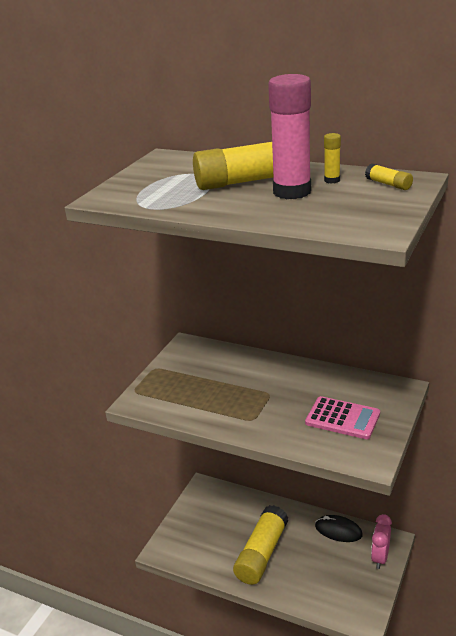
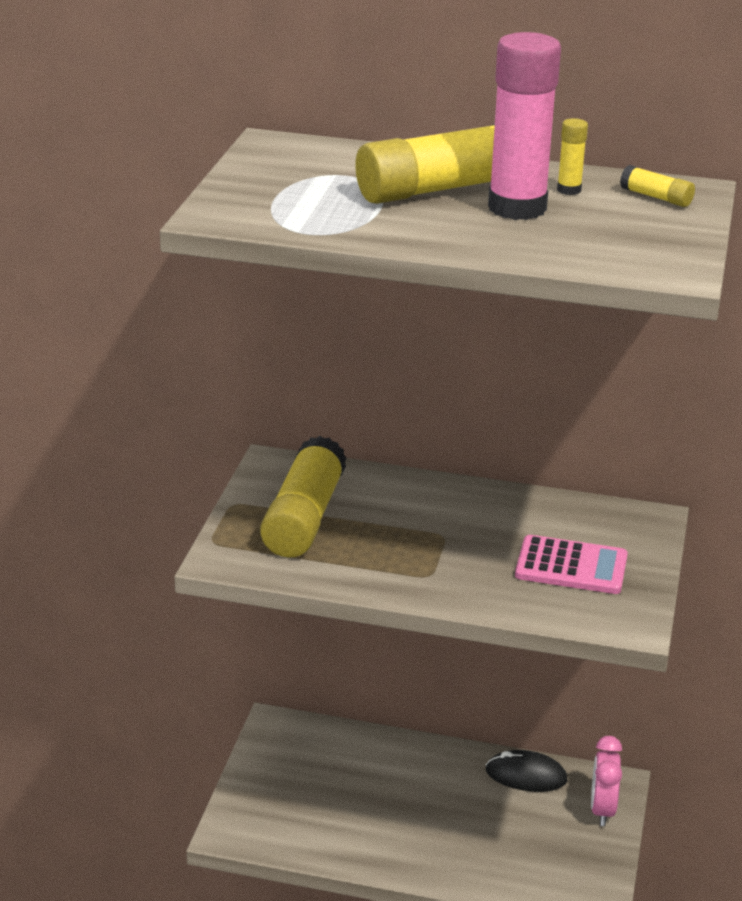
camera: 15 degrees left, 0 degrees up
yellow glue stick [233,505,288,585] -> yellow glue stick moved to [260,436,347,558]

